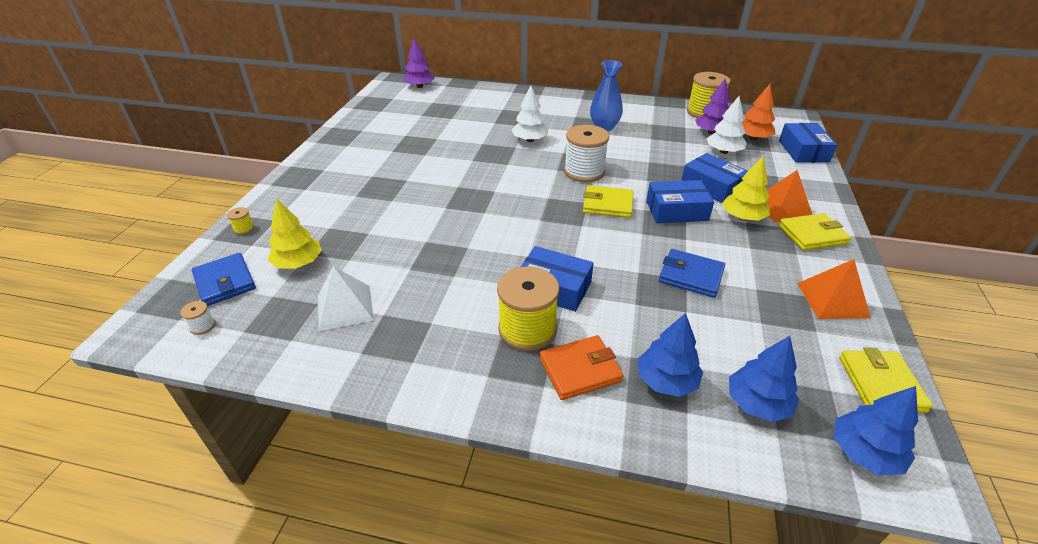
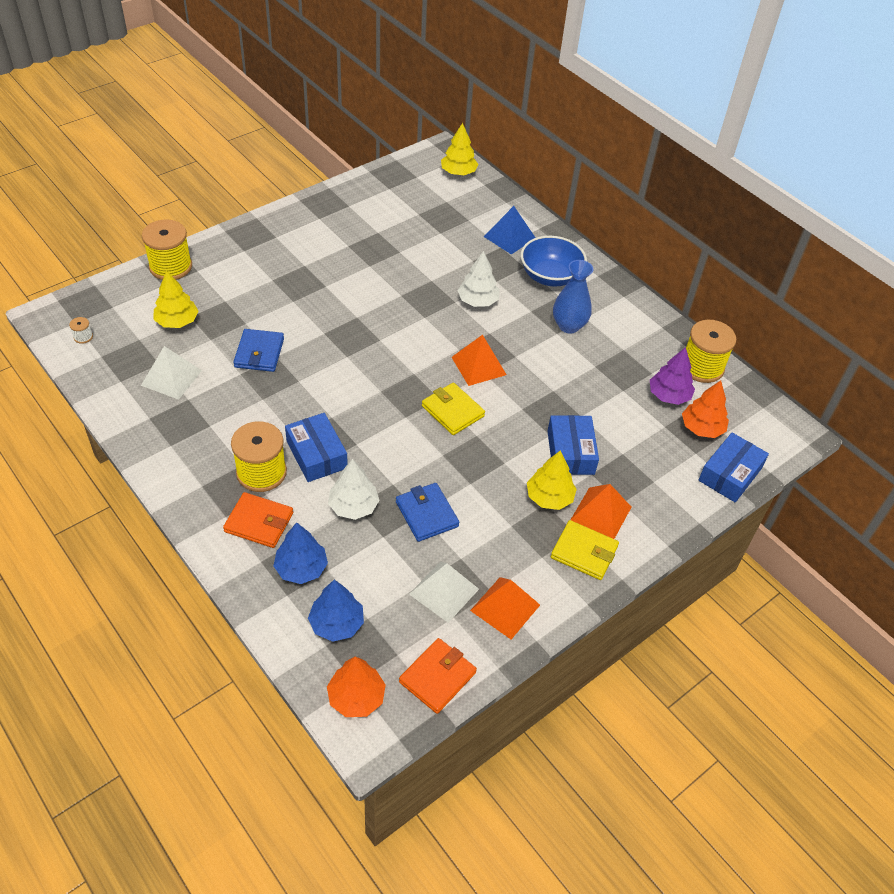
camera: 35 degrees right, 10 degrees up
blue wallet [191,253,256,306] -> blue wallet moved to [233,329,284,372]
yellow spool [227,207,254,235] -> yellow spool [142,219,192,280], size x2.42
purple tree [403,38,435,88] -> yellow tree [441,123,478,175]
white spool [564,125,609,182] -> orange pyramid [451,335,507,386]
blue box [646,180,714,223] -> none
white tree [706,96,747,154] -> white tree moved to [328,459,379,520]
blue tree [834,386,918,475] -> orange tree [327,656,386,717]
yellow wallet [839,347,933,413] -> orange wallet [399,638,477,714]
none -> white pyramid [409,562,479,623]
none -> blue pyramid [484,206,535,255]
none -> blue bowl [521,236,587,286]

